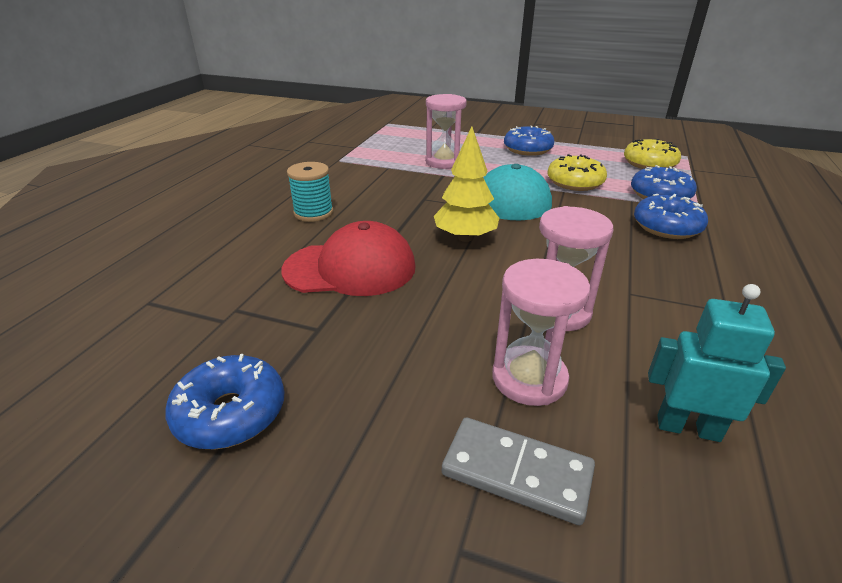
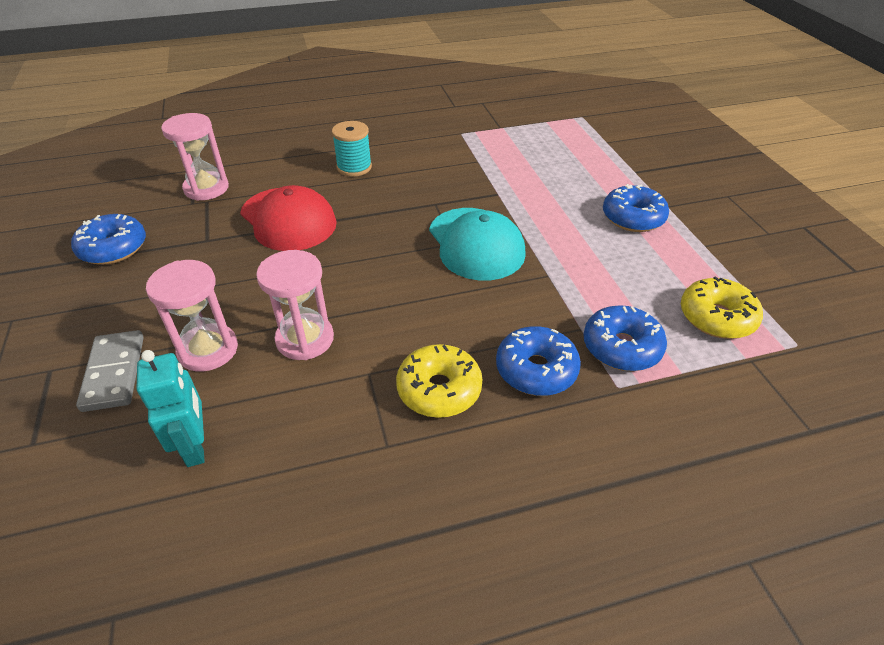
camera: 55 degrees right, 10 degrees up
pink hourglass [425,94,467,169] -> pink hourglass moved to [161,113,229,201]
yellow tree [434,127,499,242] -> none
yellow donut [547,154,607,191] -> yellow donut moved to [396,344,483,418]

